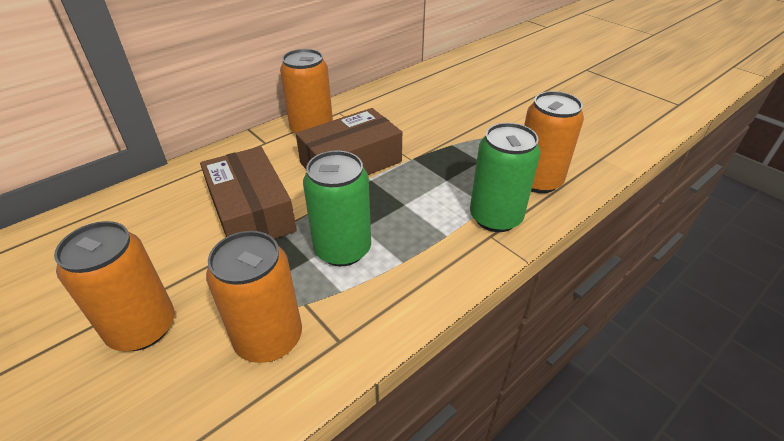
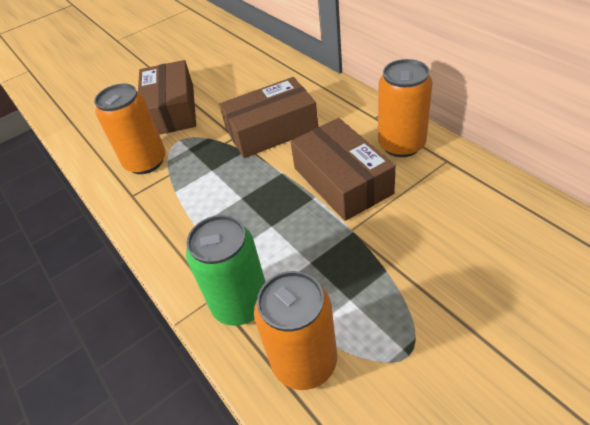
camera: 100 degrees right, 5 degrees up
orange can [54,221,175,351] -> brown box [138,60,196,135]
green can [303,151,371,266] -> none

